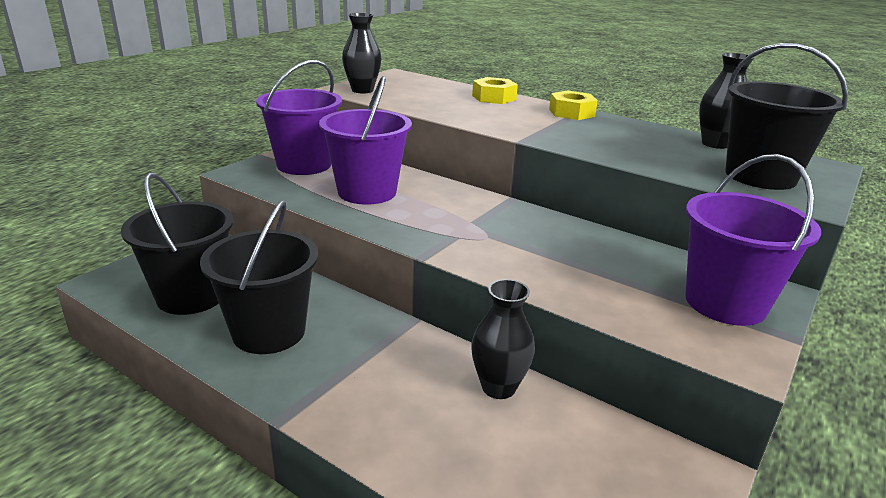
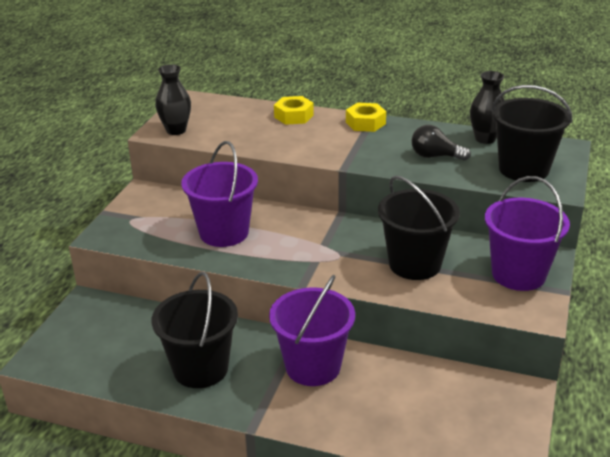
camera: 15 degrees left, 5 degrees up
black bucket [121,173,234,315] -> black bucket moved to [378,175,460,280]
purple bucket [256,60,342,175] -> purple bucket moved to [269,275,355,386]
black vase [471,279,535,399] -> none
none -> black light bulb [411,125,471,161]

